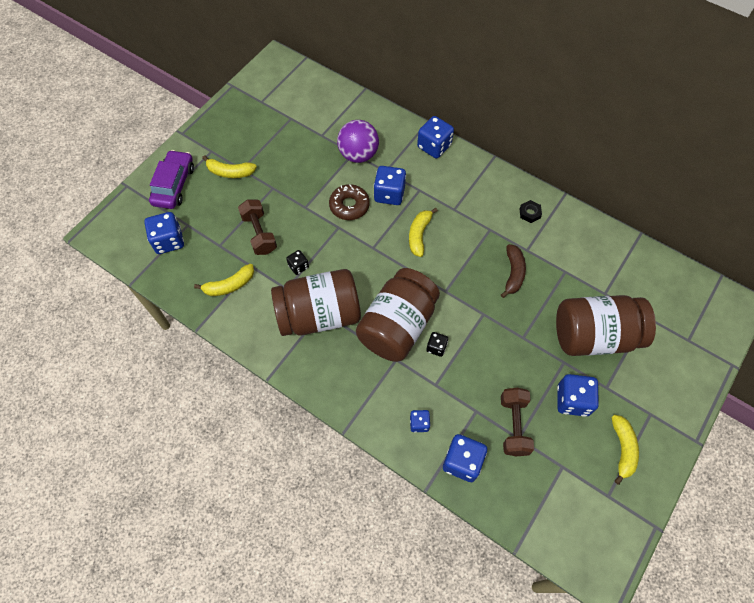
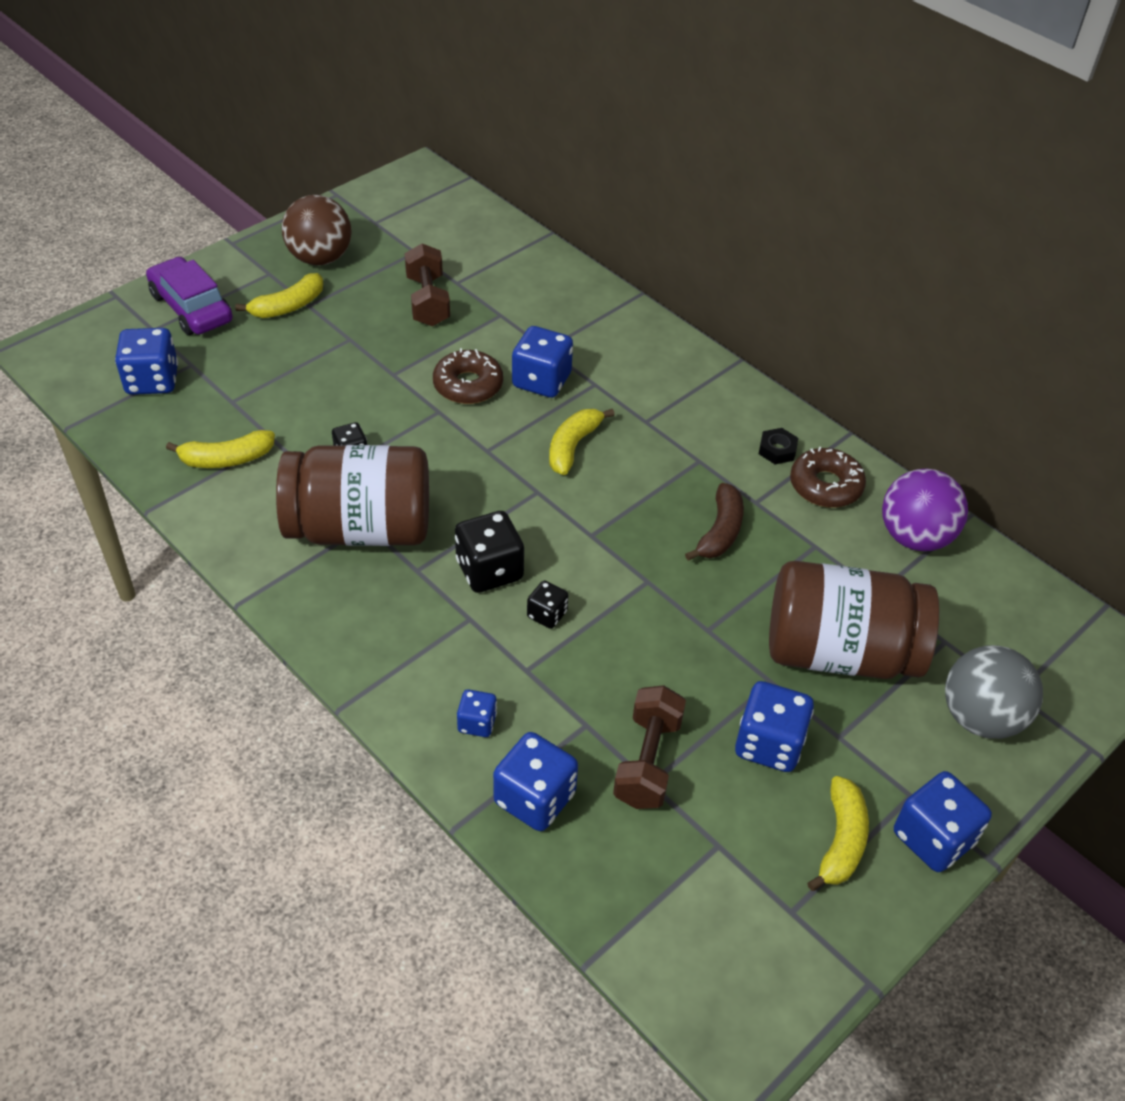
camera: 10 degrees right, 15 degrees down
purple car [149,150,194,209] -> purple car turned 60 degrees counterclockwise [146,257,232,335]
yellow banana [202,155,257,178] -> yellow banana turned 60 degrees counterclockwise [235,273,323,318]
brown dumbbell [238,199,277,255] -> brown dumbbell moved to [404,243,450,326]
purple ball [337,120,379,163] -> purple ball moved to [882,469,968,551]
brown jar [356,268,440,362] -> black dice [455,511,524,593]
blue dice [417,116,454,158] -> blue dice moved to [894,771,992,872]
none -> brown ball [282,195,352,266]
none -> brown donut [790,447,866,508]
none -> grey ball [945,645,1043,739]

